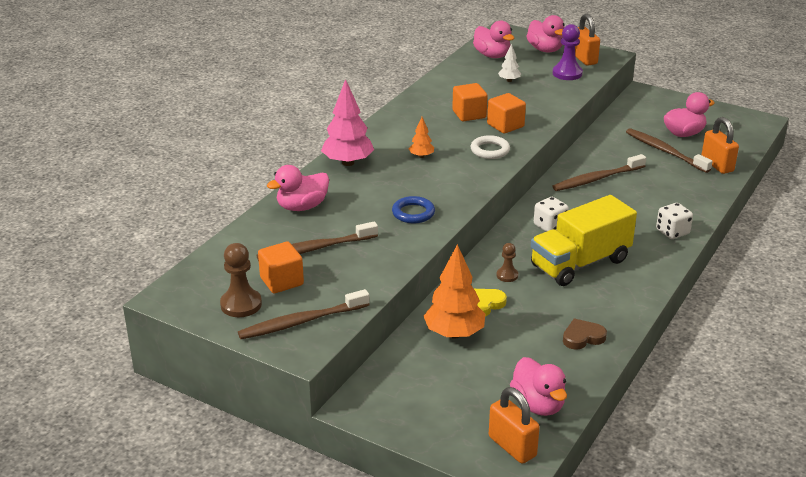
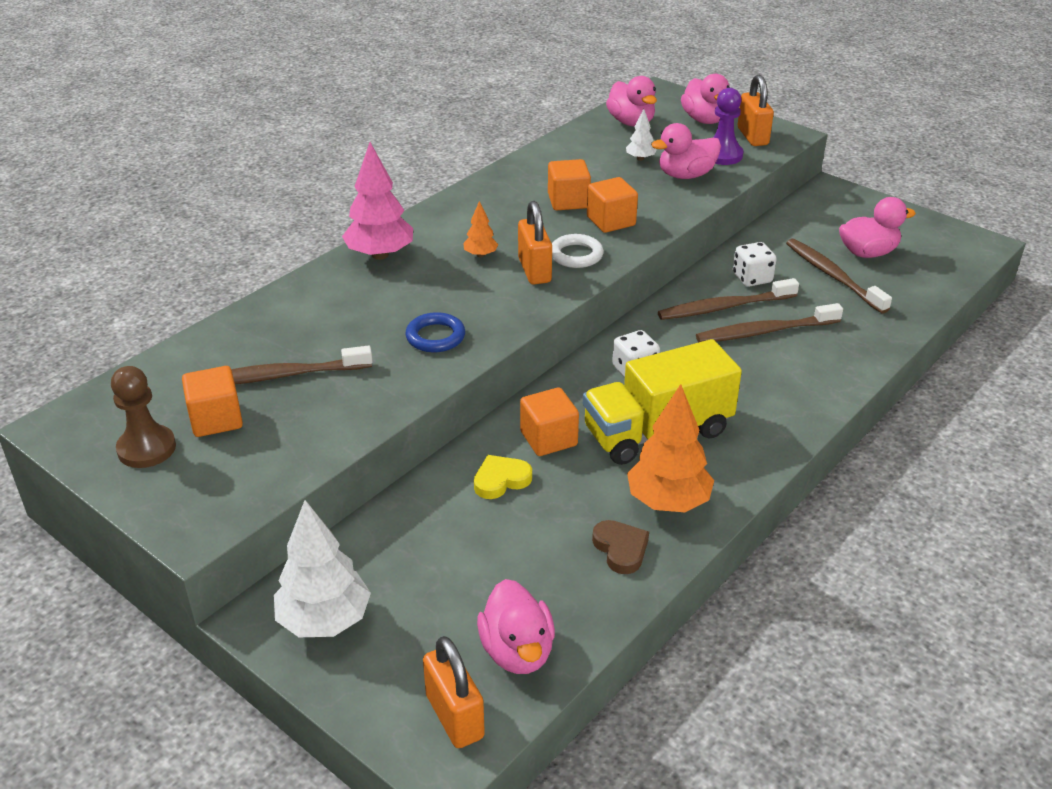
camera: 10 degrees right, 5 degrees up
brown toothbrush [238,289,370,339] -> brown toothbrush moved to [696,303,843,342]
pink duck [267,165,329,211] -> pink duck moved to [651,123,721,179]
orange tree [424,244,485,339] -> orange tree moved to [627,384,714,512]
brown pawn [497,243,518,282] -> orange cube [520,387,579,456]
brown heart [563,319,607,350] -> brown heart turned 75 degrees clockwise [592,520,649,574]
white dice [656,203,693,239] -> white dice moved to [733,242,777,287]
orange padlock [702,117,739,174] -> orange padlock moved to [518,201,552,284]
none -> white tree [274,500,371,637]

